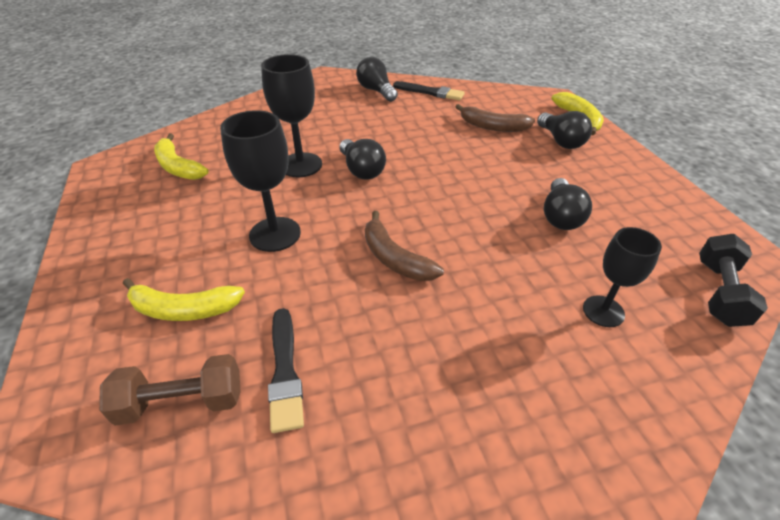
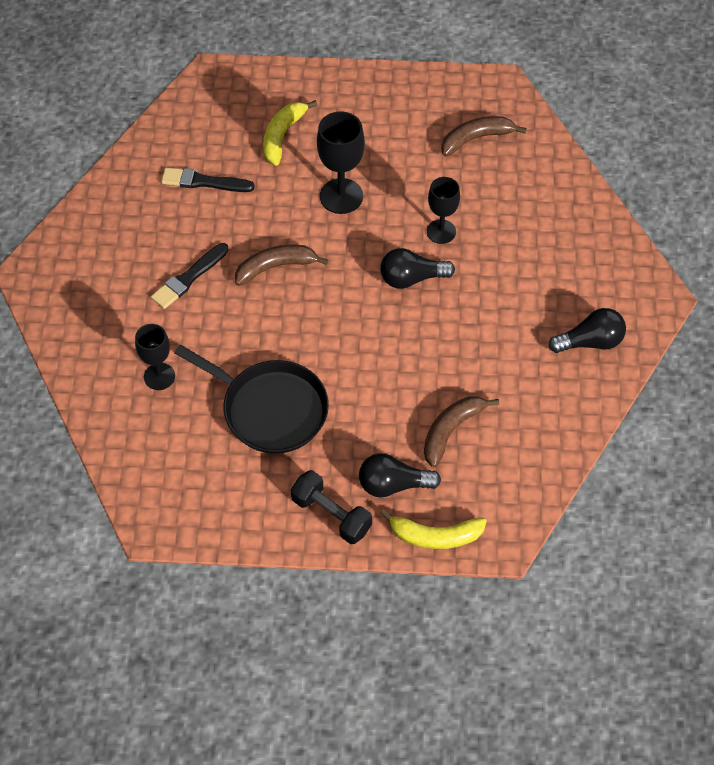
camera: 110 degrees right, 15 degrees up
brown dumbbell [99,354,240,426] -> none
yellow banana [154,134,209,180] -> brown banana [441,116,527,156]
black goblet [261,54,322,177] -> black goblet [427,177,460,244], size x0.67
black brush [393,81,465,100] -> black brush moved to [151,243,229,309]
black light bulb [544,178,592,230] -> black pan [175,345,329,454]
black dumbbell [699,234,768,327] -> black dumbbell moved to [291,470,372,544]

